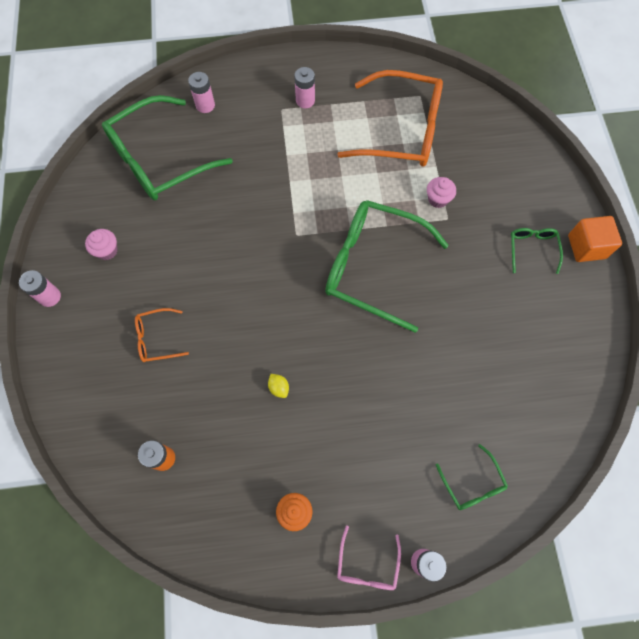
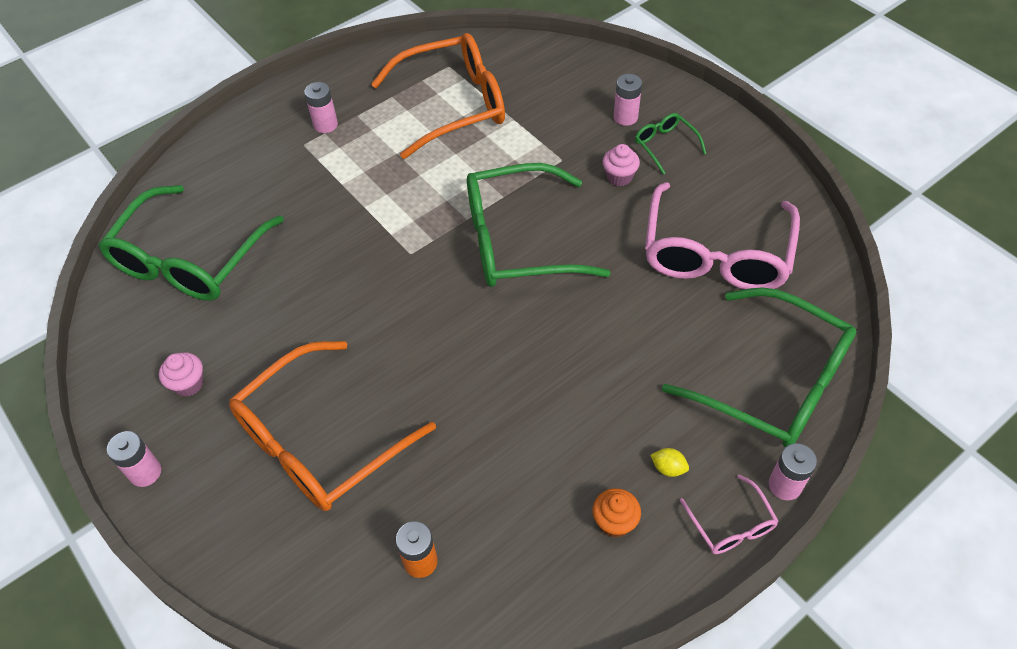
camera: 30 degrees left, 15 degrees down
orange glasses [135,308,189,362] -> orange glasses [229,341,436,511], size x2.25
pink battery [188,72,215,113] -> pink battery moved to [614,74,642,126]
yellow lemon [268,374,289,398] -> yellow lemon moved to [650,448,689,477]
pink cupcake [427,177,456,208] -> pink cupcake moved to [603,144,640,186]
green glasses [436,444,508,510] -> green glasses [662,287,857,447], size x2.25
orange cube [568,216,622,262] -> none
none -> pink glasses [645,182,800,289]

